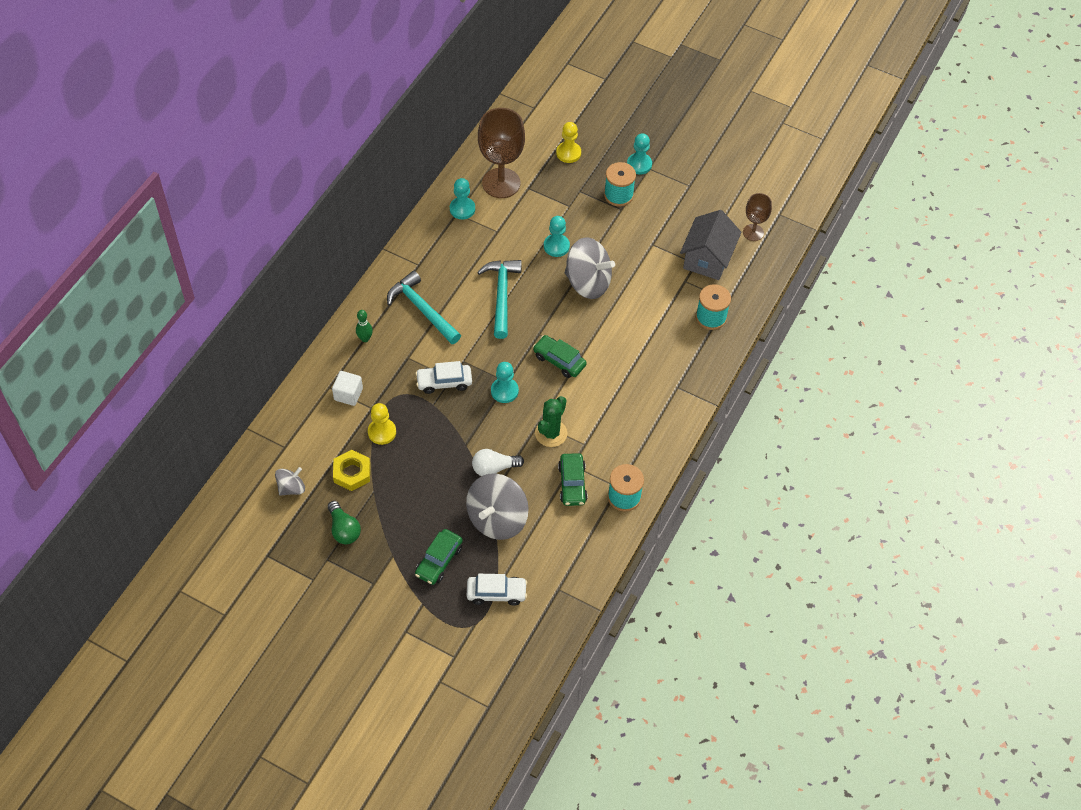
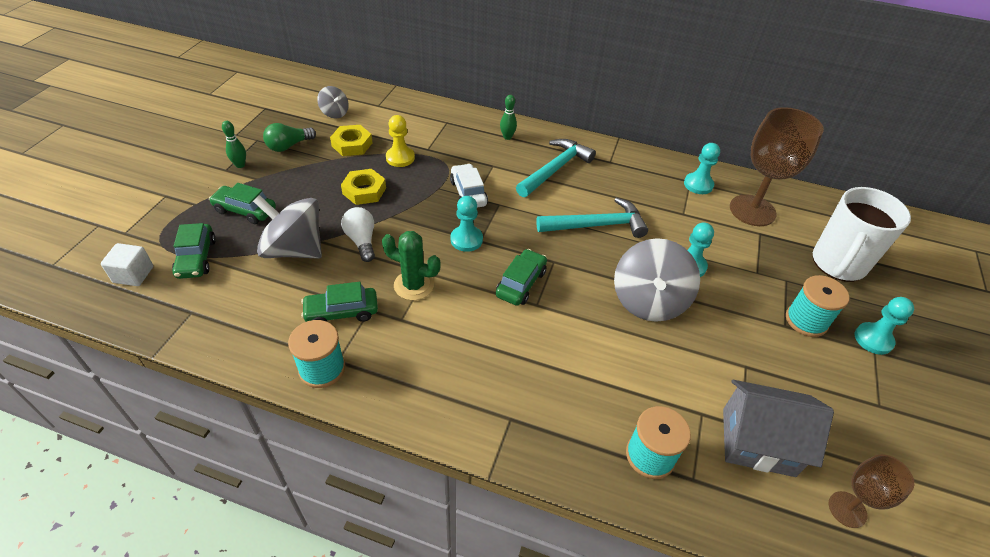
camera: 80 degrees right, 10 degrees down
white cube [332,371,363,406] -> white cube moved to [101,243,153,286]
white car [467,574,527,606] -> green car [172,223,216,279]
yellow pawn [556,122,581,163] -> white mug [813,187,911,282]
none -> green bowling pin [222,121,246,168]
none -> yellow nut [341,169,386,205]

